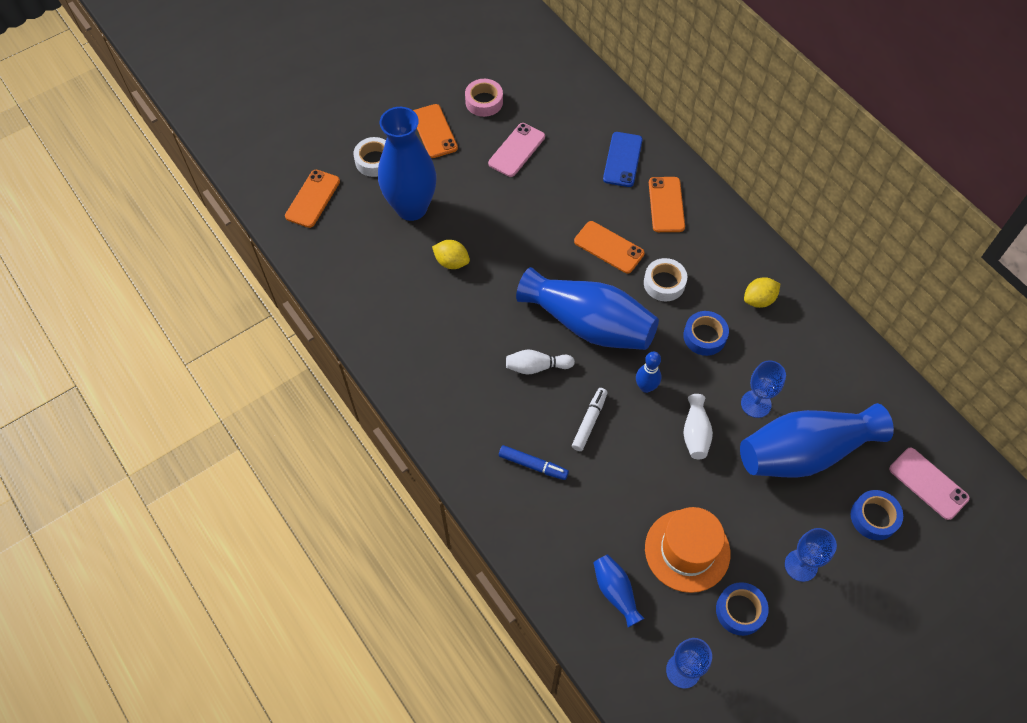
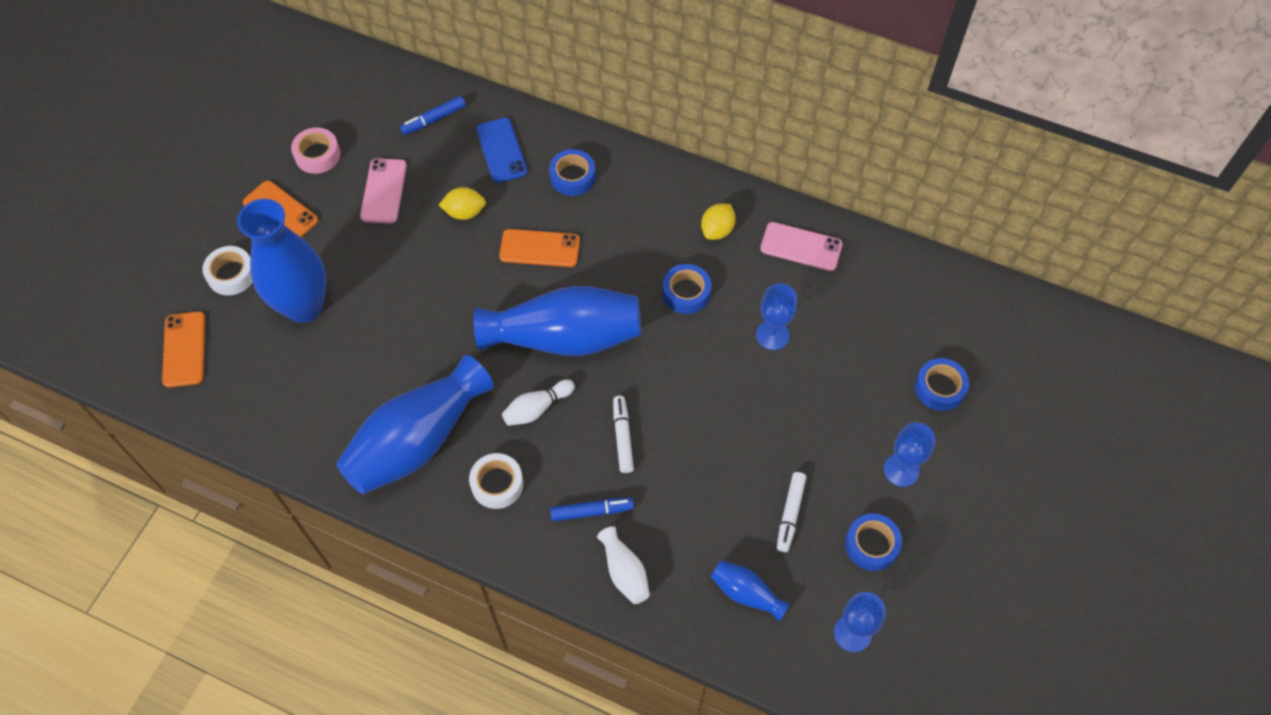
camera: 30 degrees left, 0 degrees up
yellow lemon [432,240,470,269] -> yellow lemon moved to [439,187,486,220]
blue bowling pin [636,351,661,393] -> none
white tape [644,258,687,302] -> white tape moved to [469,453,523,509]
orange hat [645,507,730,593] -> white marker [777,472,806,552]
orange phone [649,177,685,232] -> blue tape [549,149,596,196]
white vase [683,394,713,459] -> white vase moved to [597,526,650,604]
blue vase [740,403,894,478] -> blue vase moved to [337,355,494,494]
pink phone [889,448,970,520] -> pink phone moved to [760,222,843,271]
none -> blue marker [400,96,466,135]

